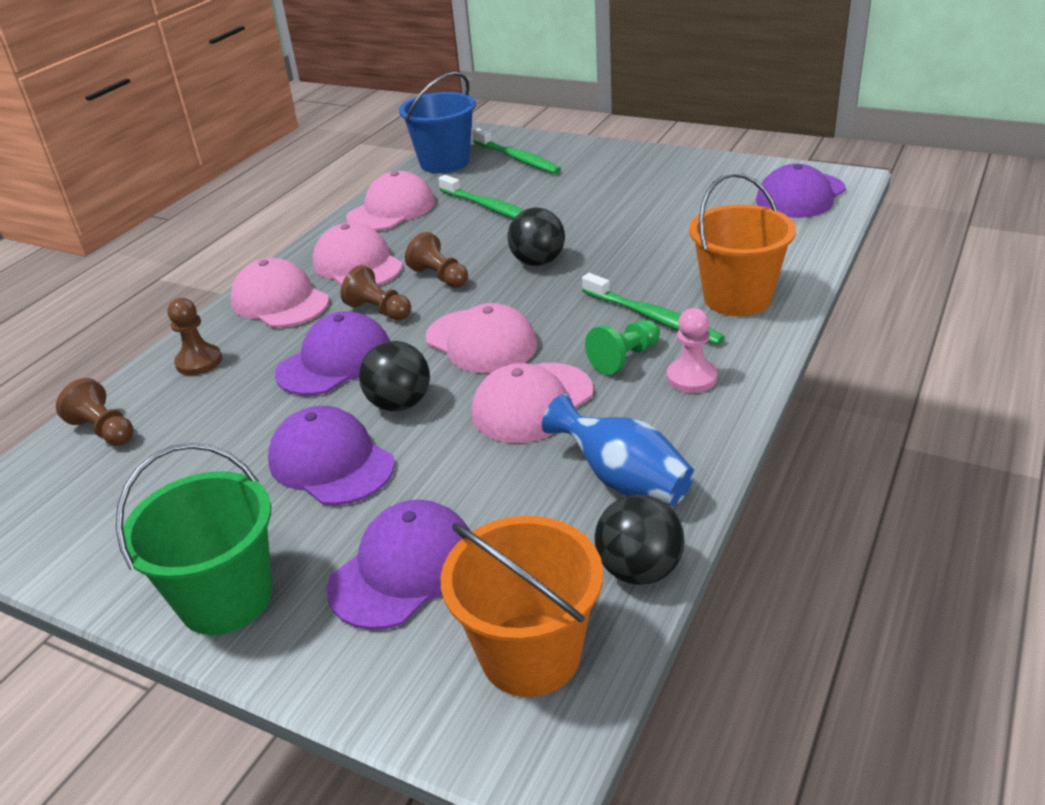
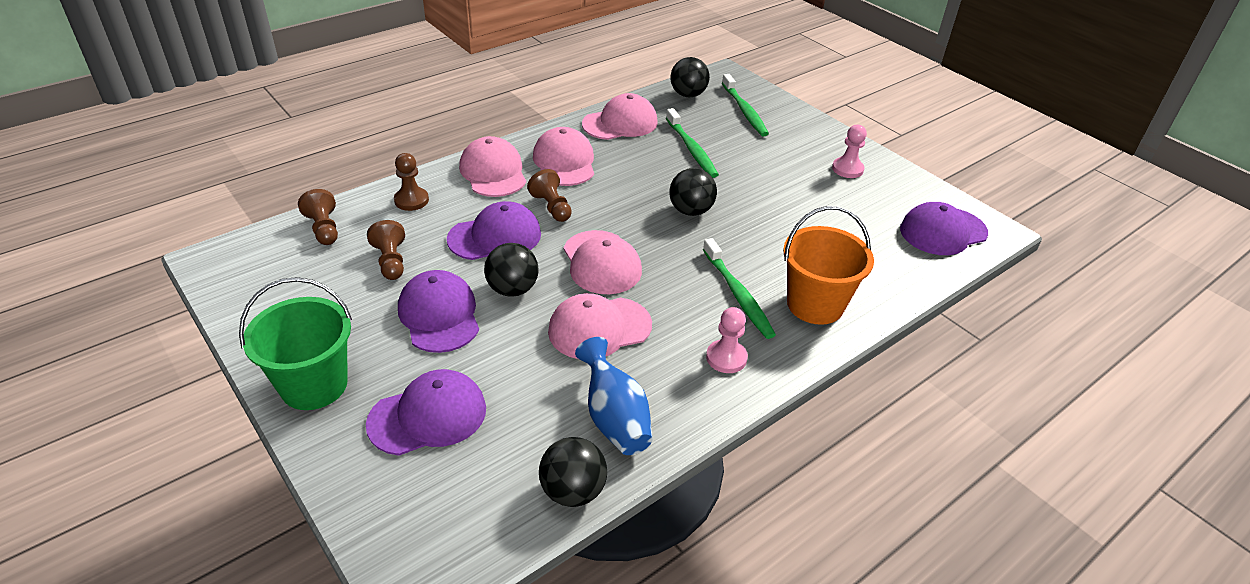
camera: 20 degrees right, 5 degrees up
blue bucket [399,72,476,173] -> black ball [670,57,710,97]
brown pawn [405,232,468,288] -> brown pawn moved to [367,220,405,280]
orange bucket [441,516,603,697] -> none
green pawn [585,320,660,375] -> none
none -> pink pawn [832,125,867,178]

